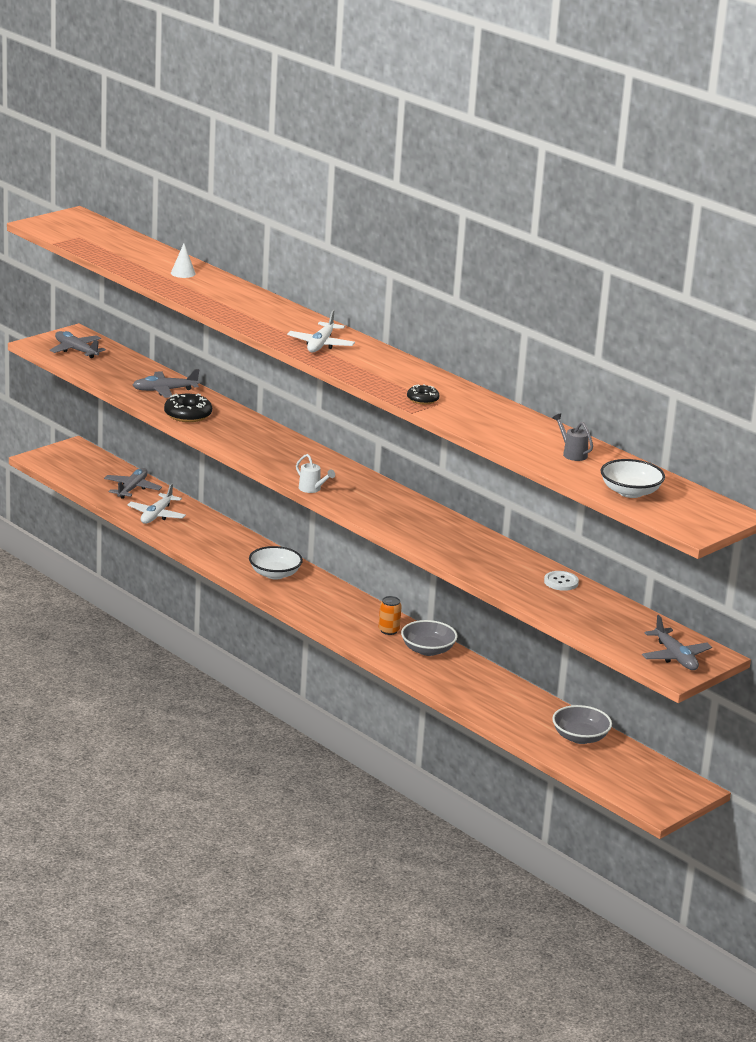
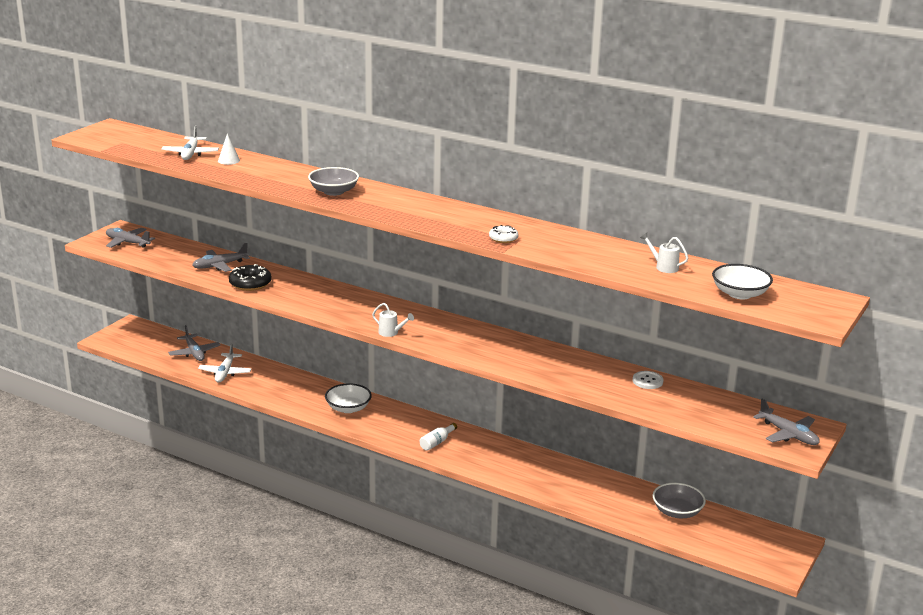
camera: 15 degrees left, 0 degrees up
grey plane [104,468,162,499] -> grey plane turned 150 degrees clockwise [168,325,220,361]
white plane [287,310,355,352] -> white plane moved to [161,125,219,160]
orange can [379,596,402,635] -> none
grey bowl [401,620,458,656] -> grey bowl moved to [308,167,359,196]
black donut [407,384,439,404] -> white donut [489,225,519,243]
grey watering can [553,413,593,461] -> white watering can [640,233,688,273]
none -> white bottle [420,423,457,451]

